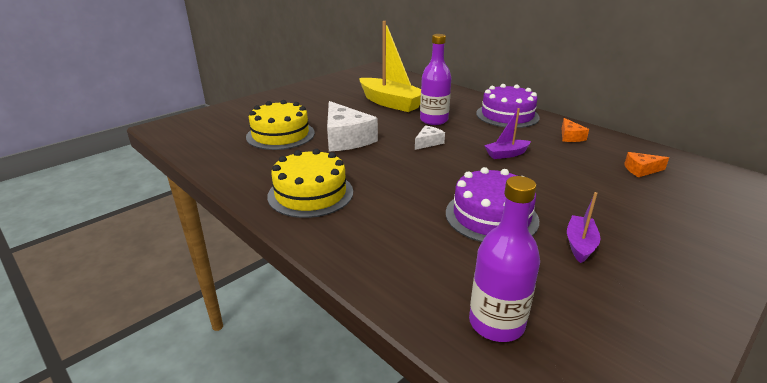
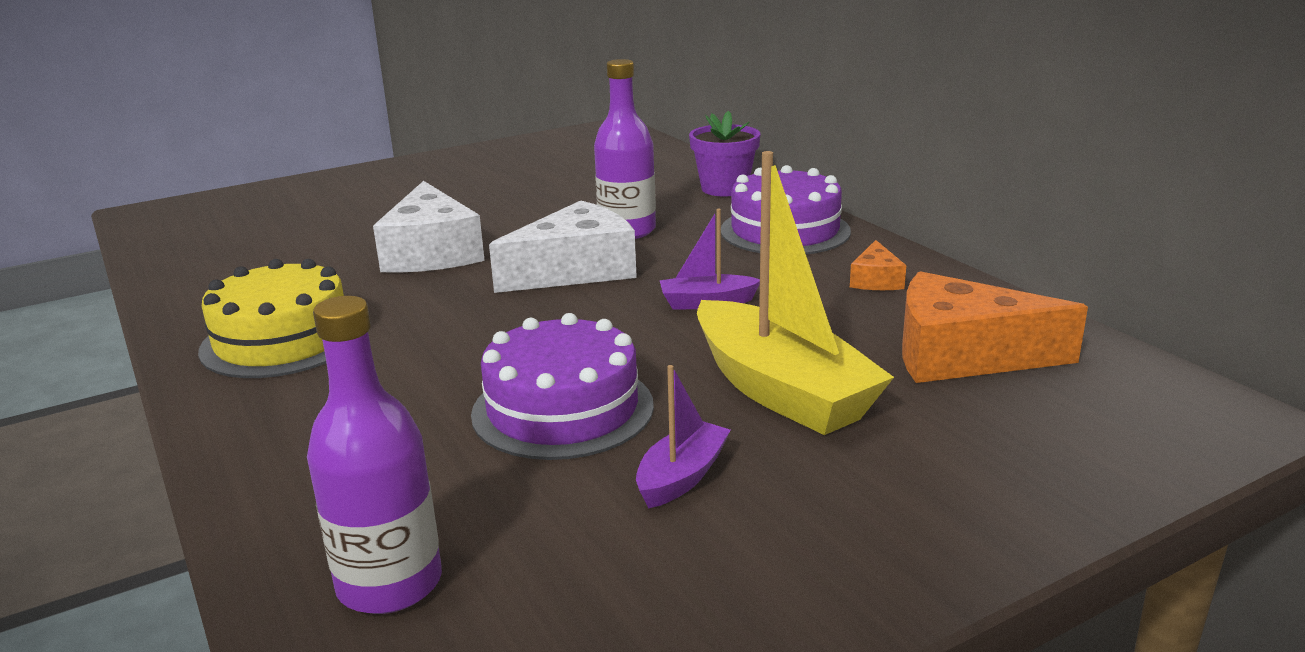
camera: 15 degrees right, 5 degrees down
yellow cake [246,100,315,150] -> none
yellow boat [360,21,421,112] -> yellow boat moved to [697,151,894,435]
white cheese [415,125,445,150] -> white cheese [489,201,637,293], size x2.07
orange cheese [624,152,669,177] -> orange cheese [902,271,1088,383], size x2.07
none -> purple flower pot [689,111,760,196]

